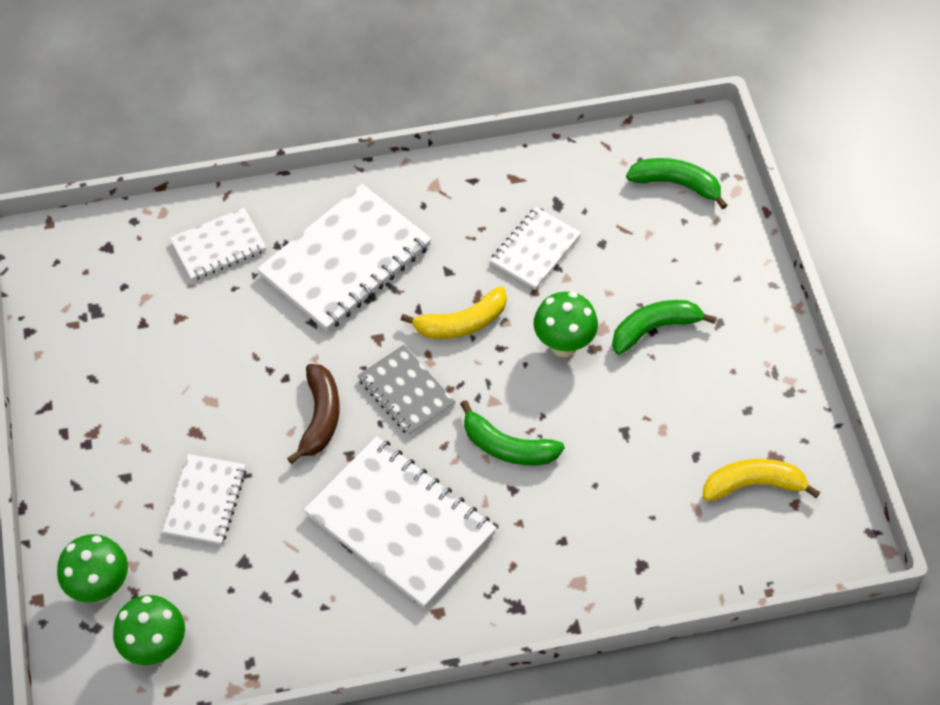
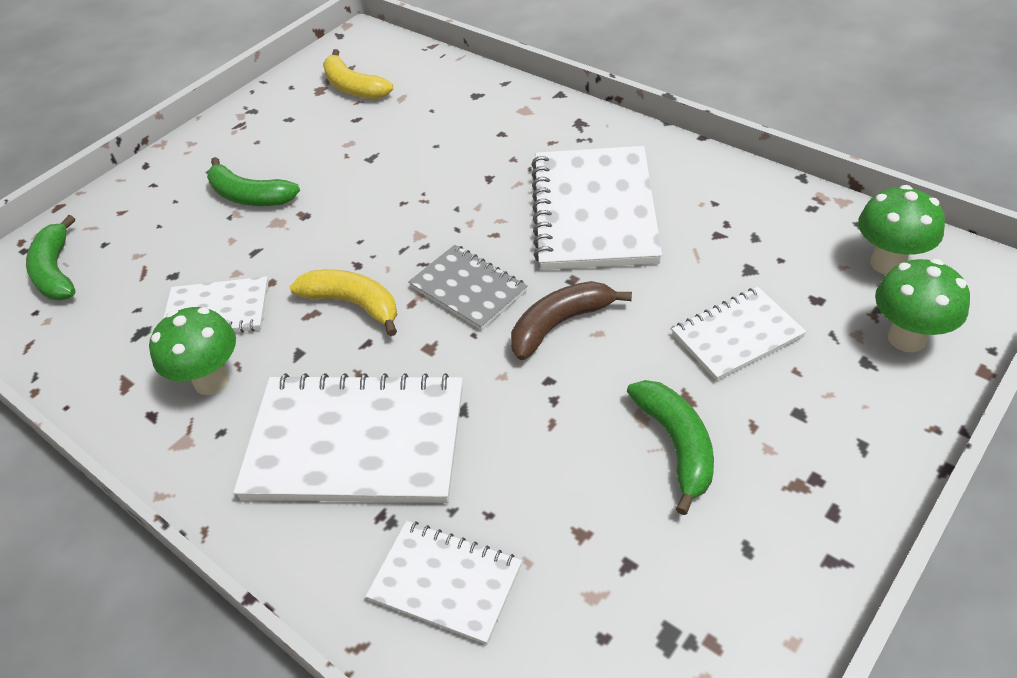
camera: 125 degrees left, 10 degrees down
grey notebook [357,345,455,436] -> grey notebook turned 60 degrees counterclockwise [408,245,527,330]
green banana [460,400,564,465] -> green banana moved to [627,380,714,515]
green mushroom [533,292,598,357] -> green mushroom moved to [149,307,236,395]

